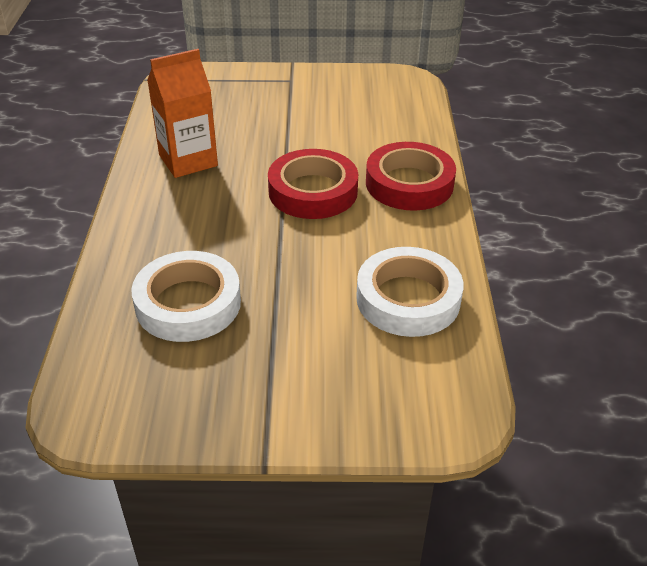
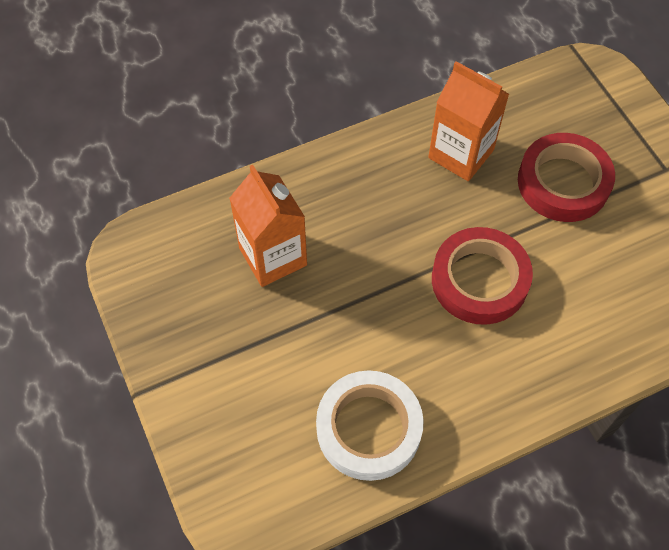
camera: 65 degrees right, 20 degrees up
white tape [132,251,241,342] -> orange carton [229,165,307,287]
red tape [366,142,456,210] -> red tape moved to [518,133,615,222]

